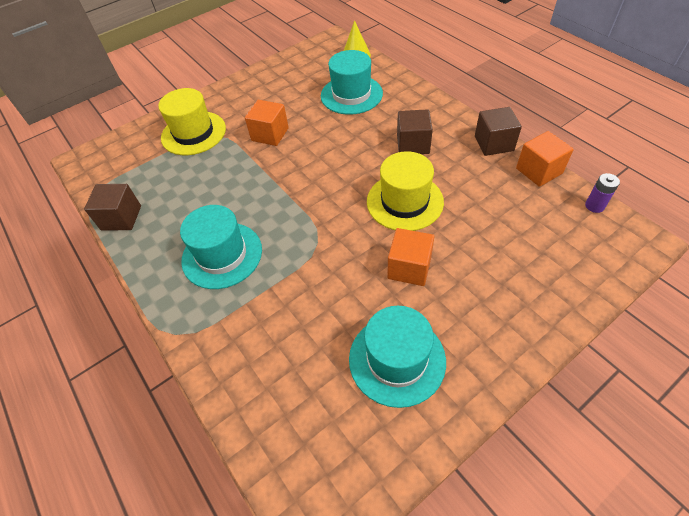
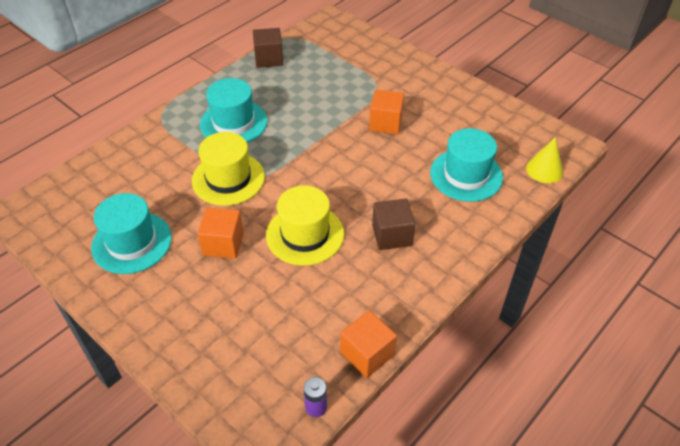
camera: 75 degrees right, 5 degrees down
yellow hat [158,88,226,155] -> yellow hat moved to [192,132,265,206]
brown cube [475,107,522,156] -> none

